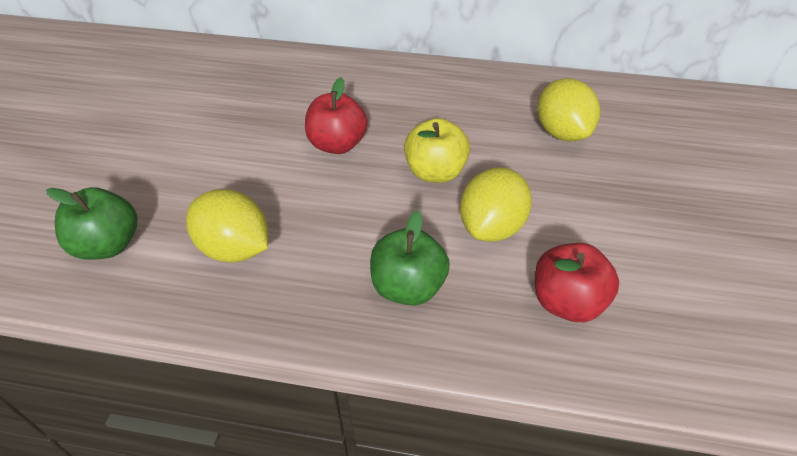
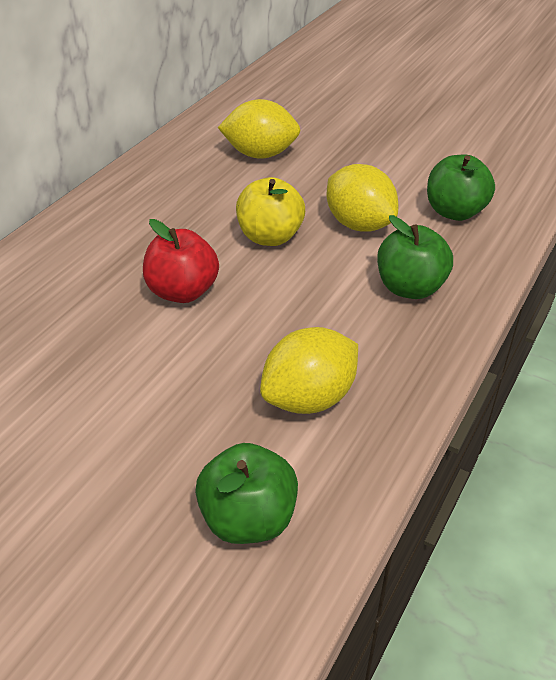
camera: 70 degrees left, 5 degrees down
red apple [535,243,619,322] -> green apple [427,155,495,221]

